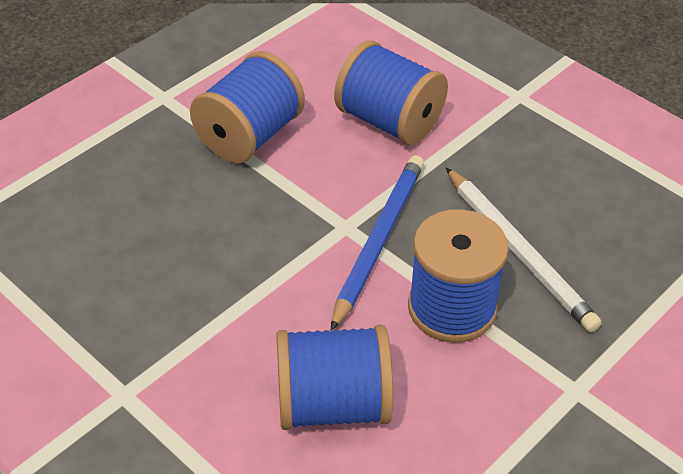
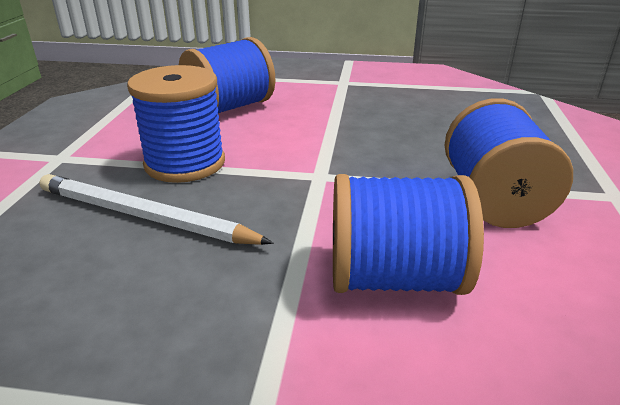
camera: 145 degrees right, 15 degrees down
blue pencil [331,155,424,331] -> none

